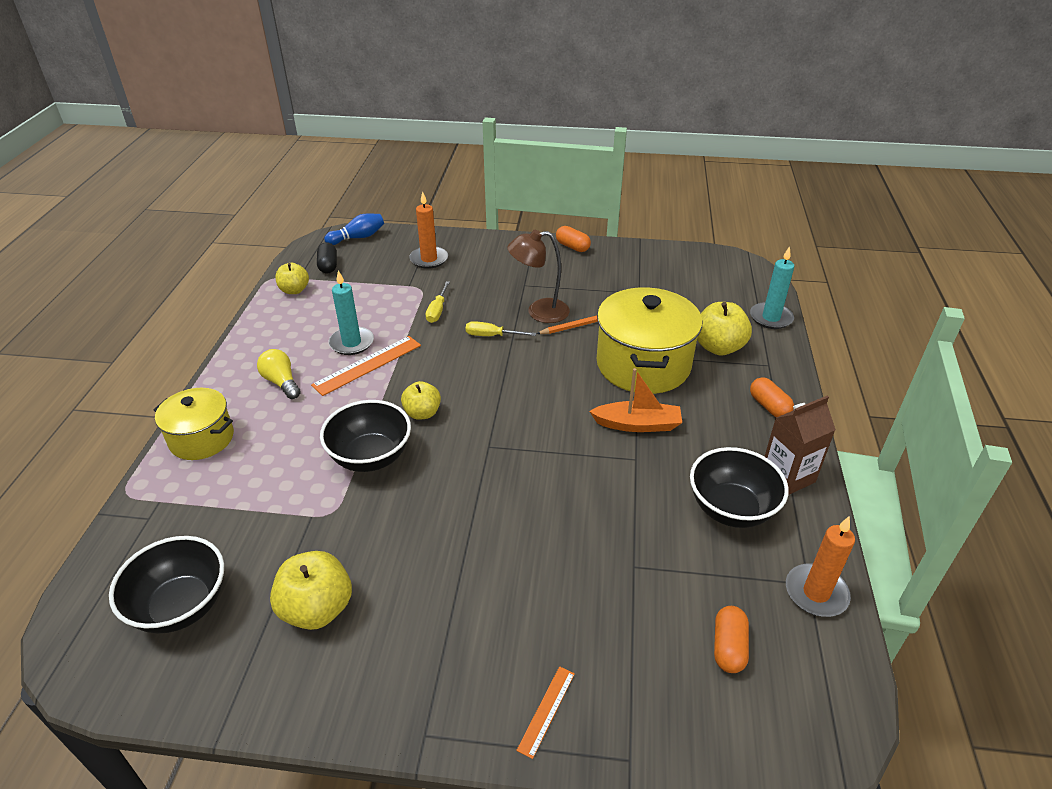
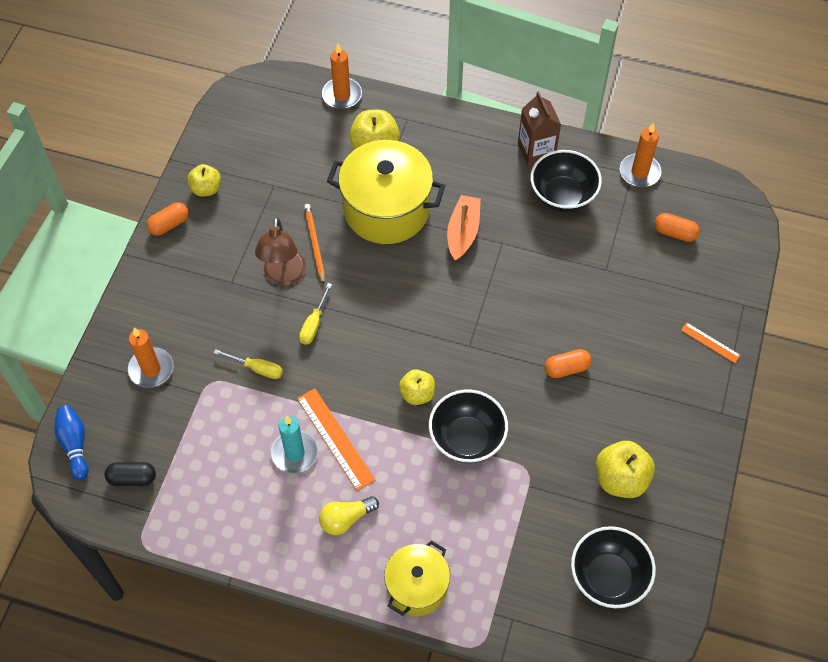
camera: 80 degrees left, 20 degrees up
yellow apple [275,263,309,294] -> yellow apple moved to [187,164,221,197]
turquoise candle [750,246,794,329] -> orange candle [322,44,362,109]
orange capsule [750,377,794,417] -> orange capsule moved to [545,349,592,378]

